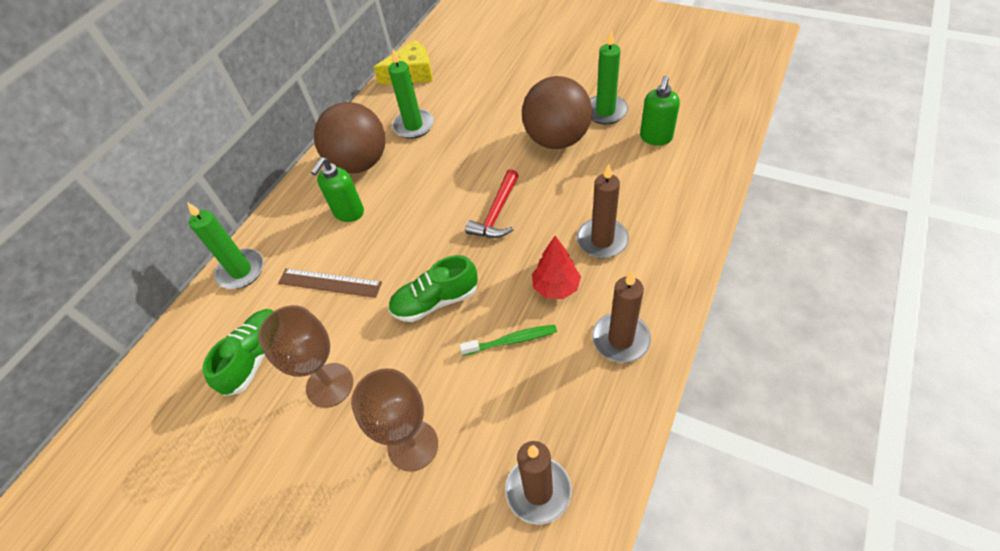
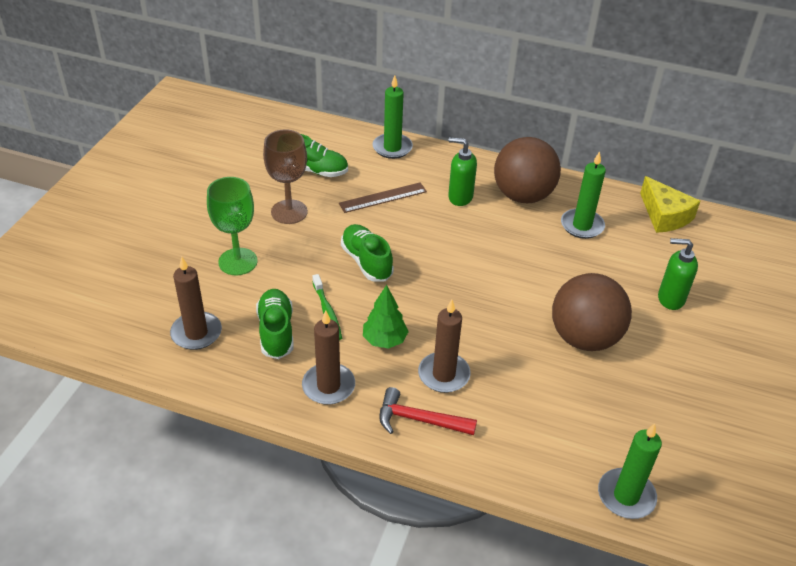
camera: 75 degrees right, 10 degrees down
brown ruler [278,268,382,298] -> brown ruler turned 60 degrees clockwise [339,182,427,213]
brown goblet [351,368,438,472] -> green goblet [207,177,258,275]
red hammer [465,169,519,238] -> red hammer moved to [379,387,477,435]
red tree [532,236,581,299] -> green tree [363,285,409,349]
green candle [590,30,628,124] -> green candle moved to [598,423,662,519]
green soap dispenser [640,76,680,146] -> green soap dispenser moved to [658,238,698,310]
none -> green shoe [256,289,294,359]

